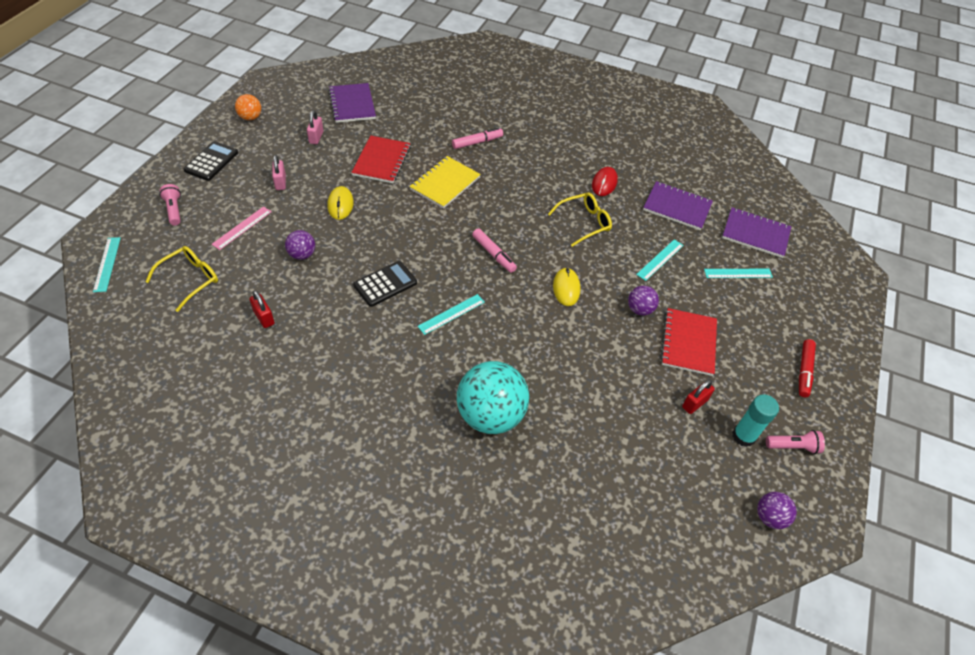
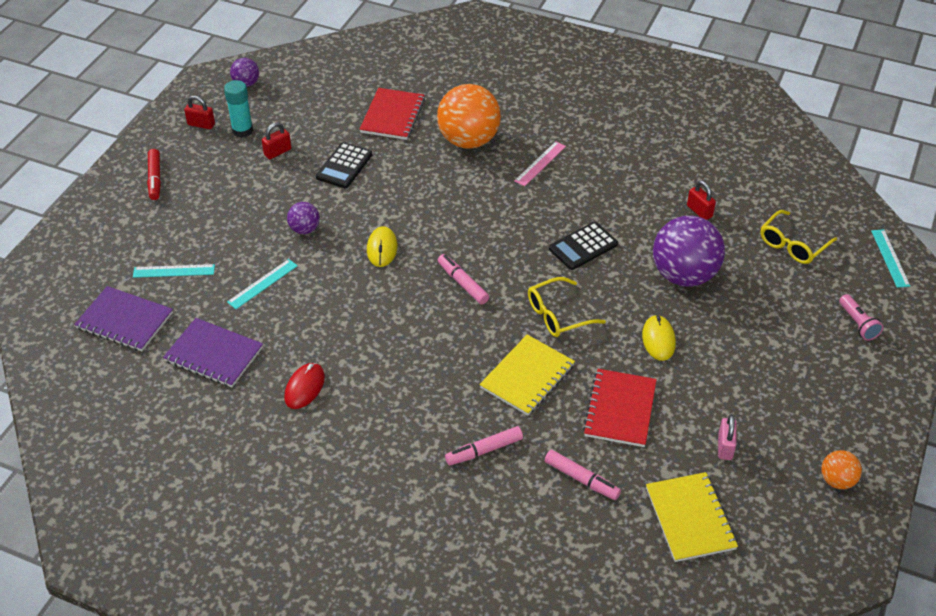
camera: 175 degrees left, 5 degrees down
black calculator [183,141,238,181] -> black calculator moved to [316,142,372,188]
pink ruler [212,206,272,250] -> pink ruler moved to [514,141,566,186]
pink padlock [272,155,286,190] -> none
purple ball [285,230,315,260] -> purple ball [653,216,725,287], size x2.09
purple notebook [328,83,376,123] -> yellow notebook [646,472,738,562]
turquoise ruler [417,294,485,335] -> none
turquoise ball [457,361,529,434] -> orange ball [437,84,501,149]
yellow glasses [548,193,612,247] -> yellow glasses moved to [528,277,606,337]
red notebook [661,308,717,376] -> red notebook moved to [359,88,425,140]
pink flashlight [766,430,825,454] -> red padlock [184,96,215,129]
red marker [799,339,816,397] -> red marker turned 150 degrees clockwise [147,149,161,200]
none -> pink marker [545,450,621,500]

